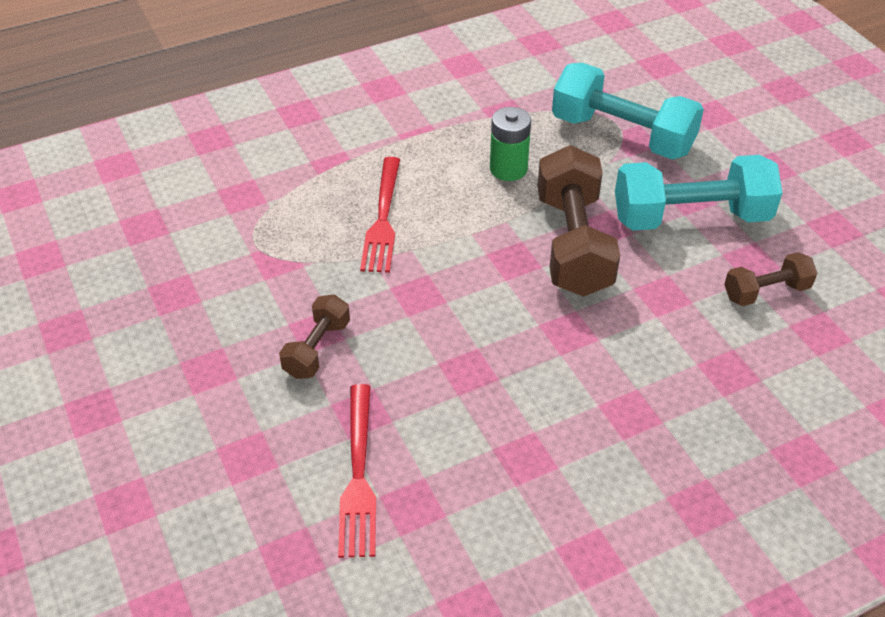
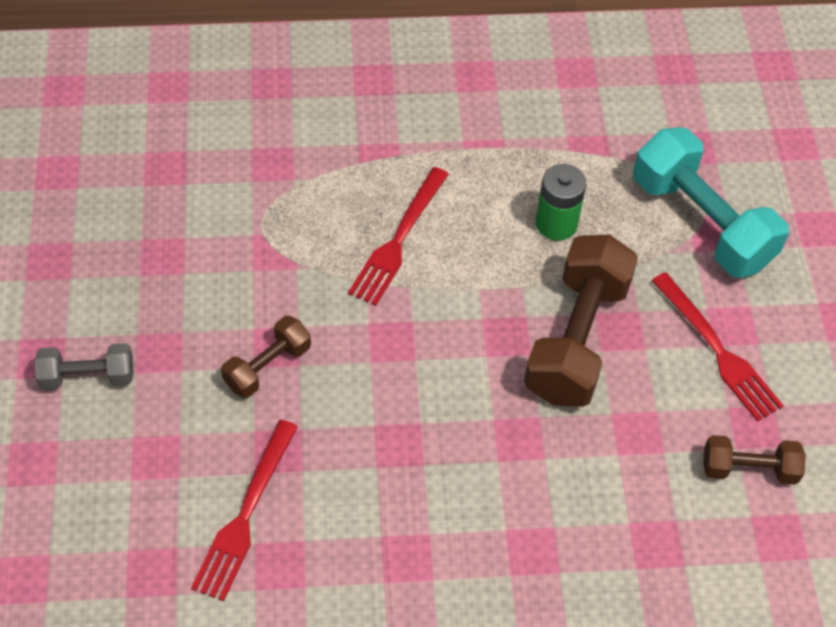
camera: 20 degrees right, 10 degrees up
turquoise dumbbell [615,155,782,231] -> red fork [652,272,784,422]
none -> grey dumbbell [35,343,134,390]

